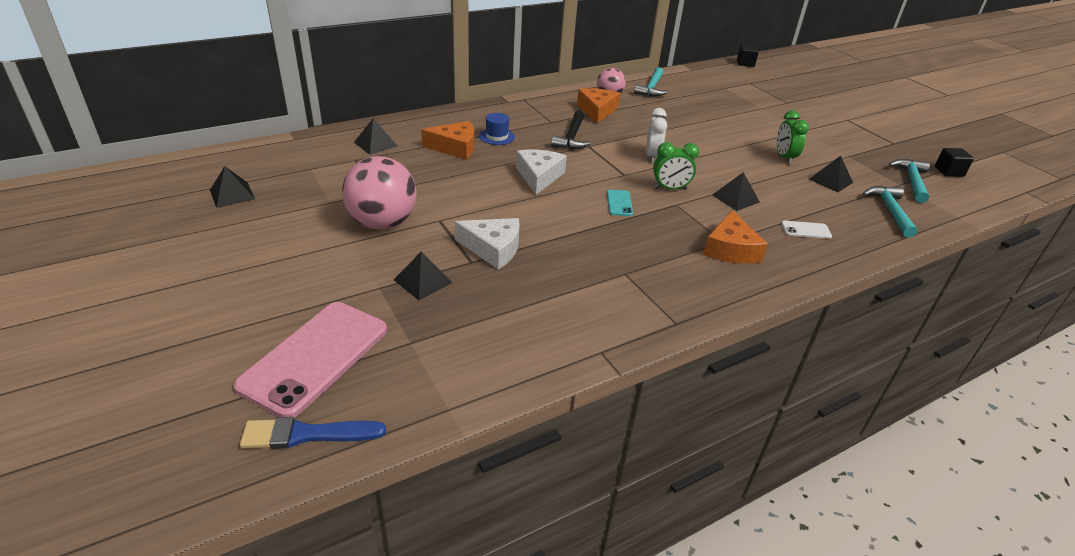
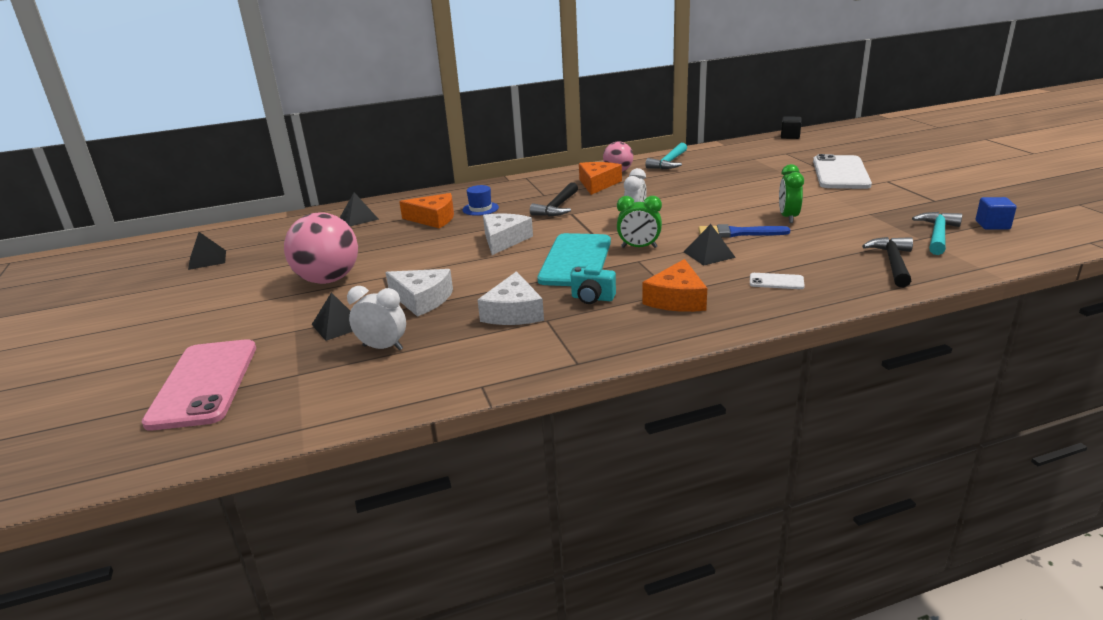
camera: 15 degrees right, 10 degrees down
pink phone [233,302,387,418] -> pink phone turned 45 degrees counterclockwise [142,339,256,430]
blue brush [240,417,386,449] -> blue brush moved to [699,224,790,238]
turquoise phone [607,190,633,216] -> turquoise phone [537,233,611,286], size x2.35
black pyramid [809,156,853,192] -> none
turquoise hammer [863,186,918,238] -> black hammer [862,237,913,287]
black cube [935,148,974,177] -> blue cube [976,197,1017,230]
none -> white clock [347,286,406,350]
none -> white cheese [478,271,544,325]
none -> turquoise camera [571,265,616,304]
none -> white phone [813,154,872,189]

